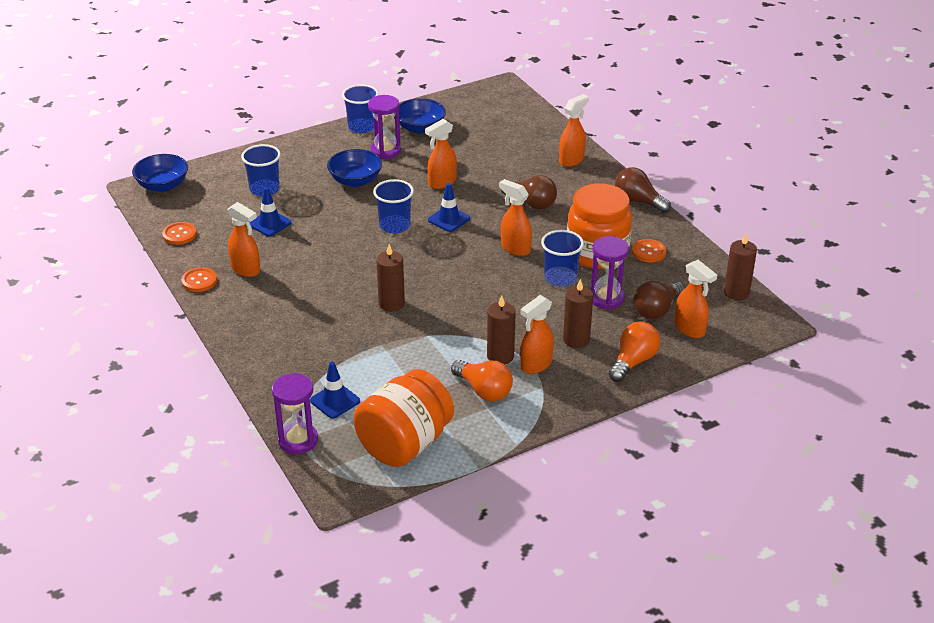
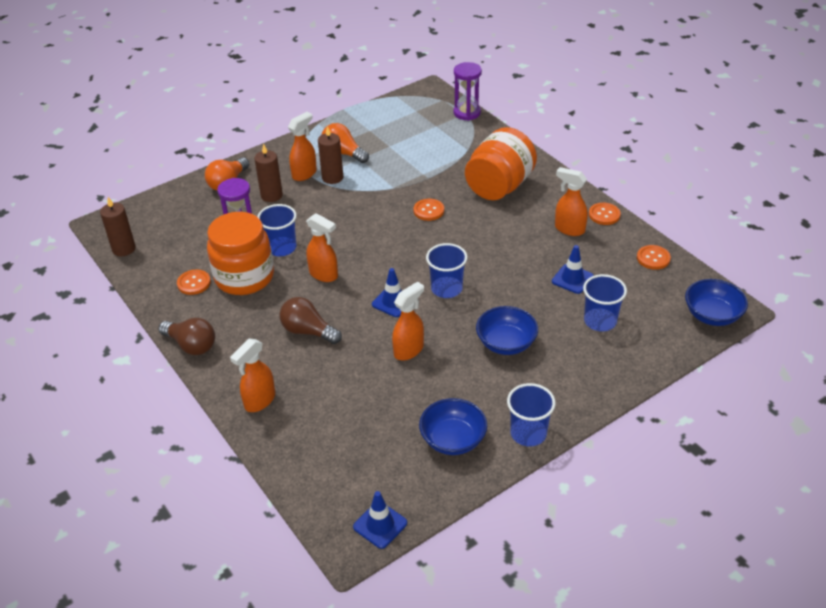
camera: 175 degrees right, 5 degrees up
blue traffic cone [310,362,360,419] -> blue traffic cone moved to [353,491,407,549]
orange jar [353,369,454,467] -> orange jar moved to [465,127,537,200]
purple hourglass [368,95,401,159] -> none
brown candle [376,244,405,311] -> orange button [414,199,444,221]
brown light bulb [633,281,684,319] -> none
orange spray bottle [674,260,717,338] -> none

